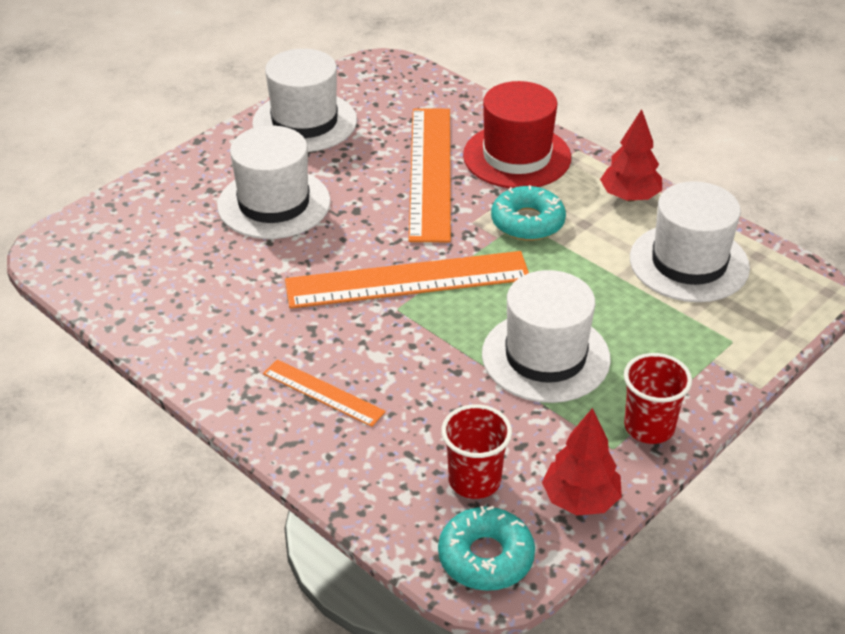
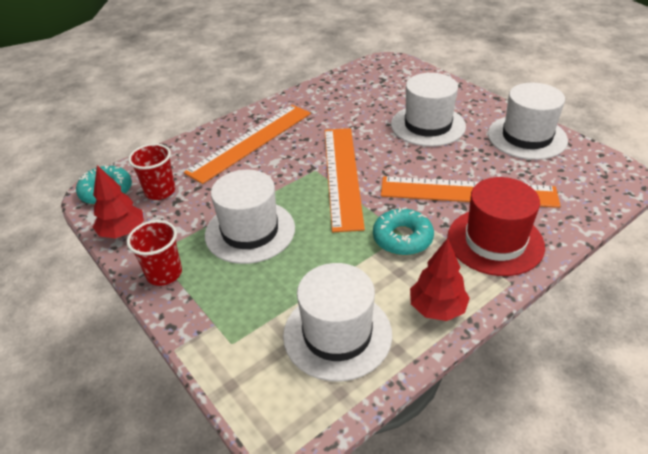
camera: 100 degrees right, 0 degrees up
orange ruler [263,359,386,427] -> orange ruler [184,105,311,184], size x1.98

